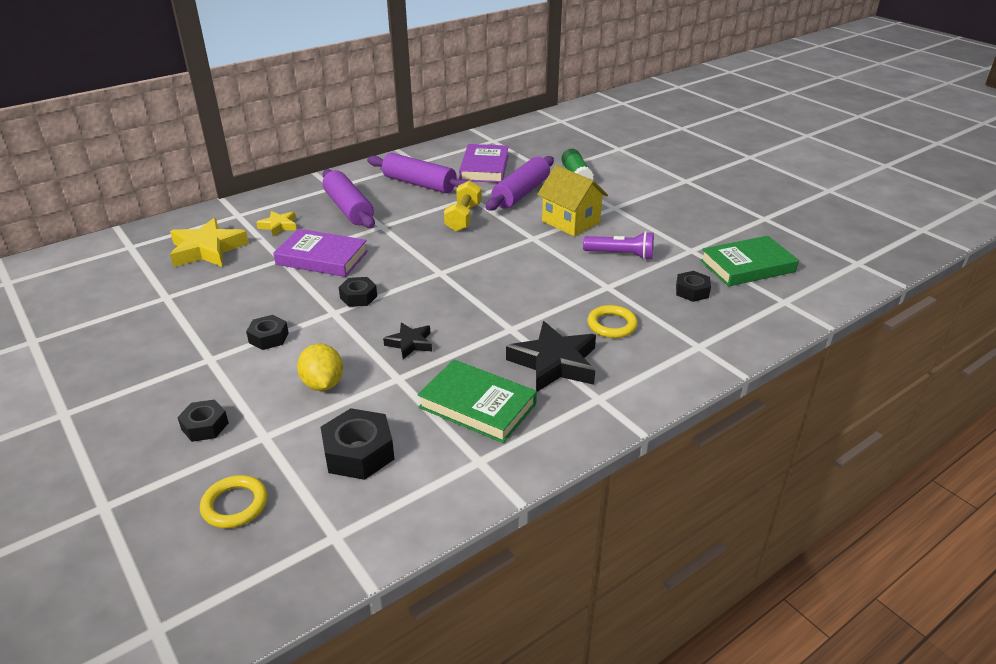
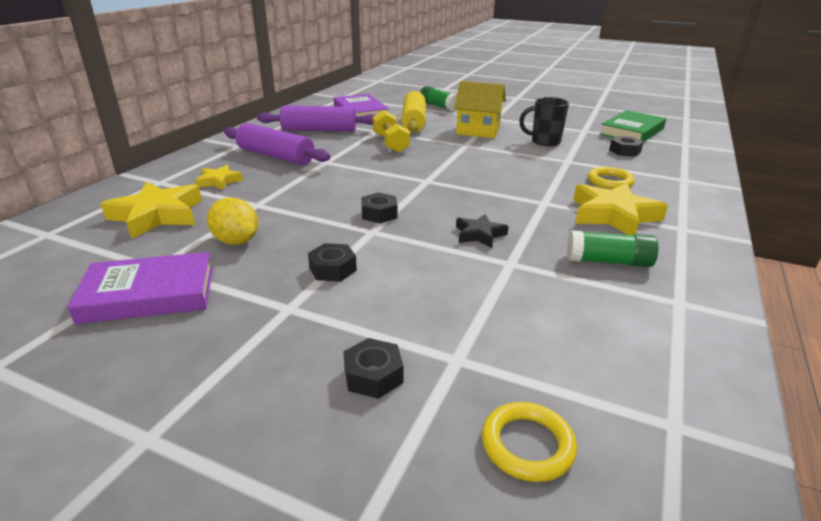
camera: 30 degrees left, 5 degrees down
purple book [273,229,368,277] -> purple book moved to [67,252,213,325]
yellow lemon [297,343,343,391] -> yellow lemon moved to [207,197,258,245]
black nut [320,408,394,480] -> none
green book [418,359,537,443] -> green glue stick [567,230,659,267]
purple rolling pin [486,156,554,211] -> yellow rolling pin [401,91,426,133]
black star [506,321,596,392] -> yellow star [573,183,668,235]
purple flashlight [583,231,654,260] -> black mug [519,97,569,146]

